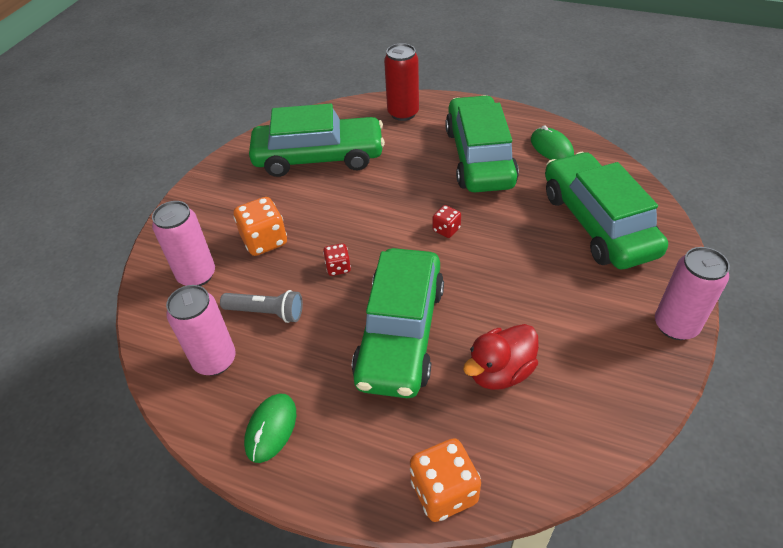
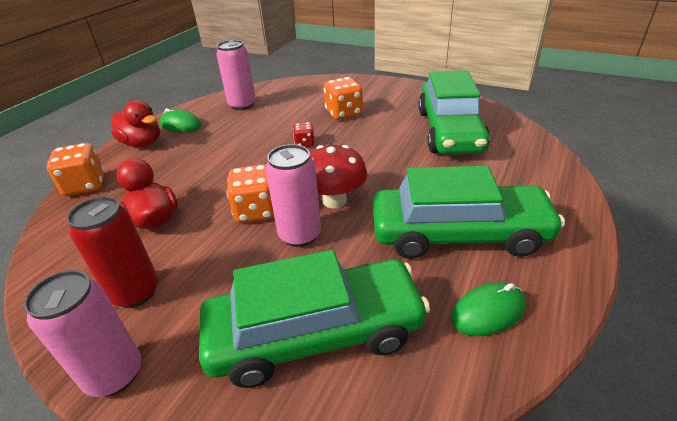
camera: 95 degrees right, 10 degrees down
pink can [152,201,215,286] -> pink can moved to [265,144,321,247]
grey flashlight [220,290,303,323] -> none
green car [352,248,444,398] -> none
red can [384,43,419,121] -> red can moved to [67,196,158,308]
red dice [432,205,461,238] -> red mushroom [310,145,367,208]
none -> red duck [111,100,160,147]
none -> orange dice [227,164,274,223]

